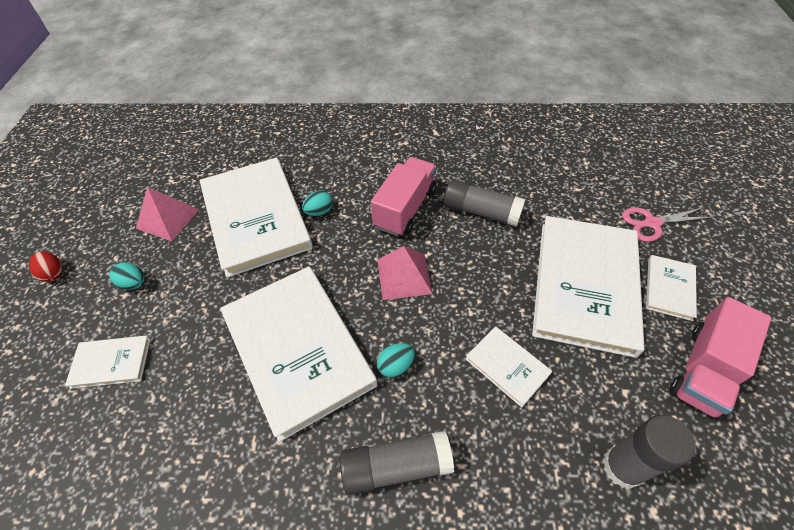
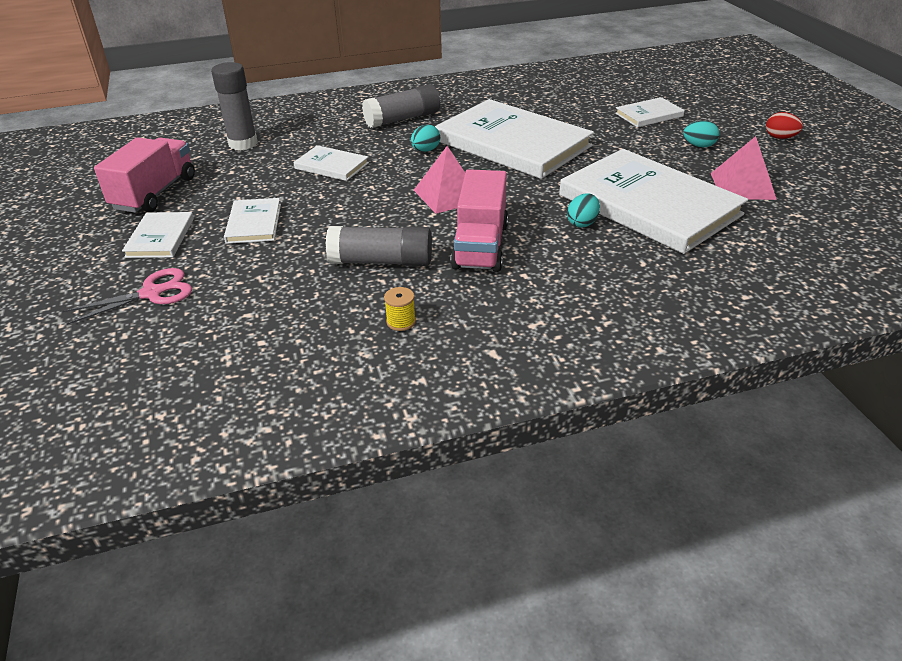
camera: 160 degrees right, 15 degrees down
white book [532,216,645,358] -> white book [224,198,281,244], size x0.45
none -> yellow spool [384,287,416,331]

